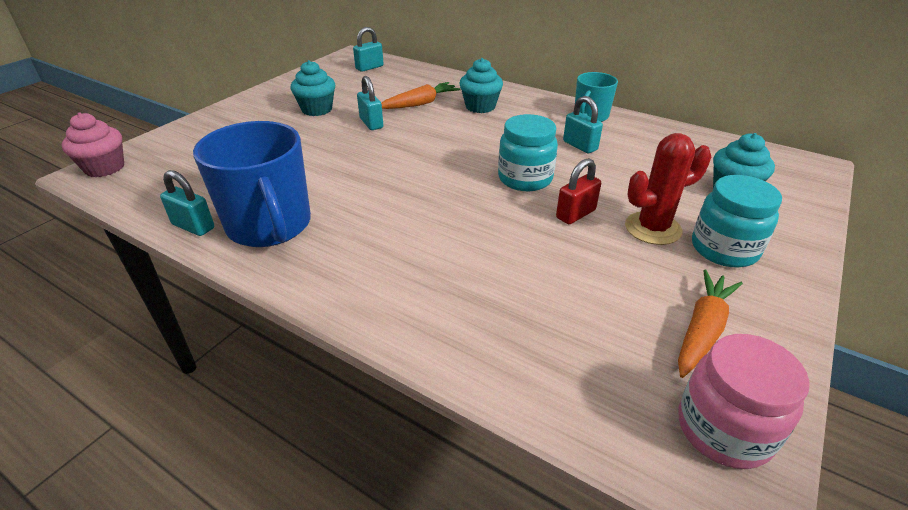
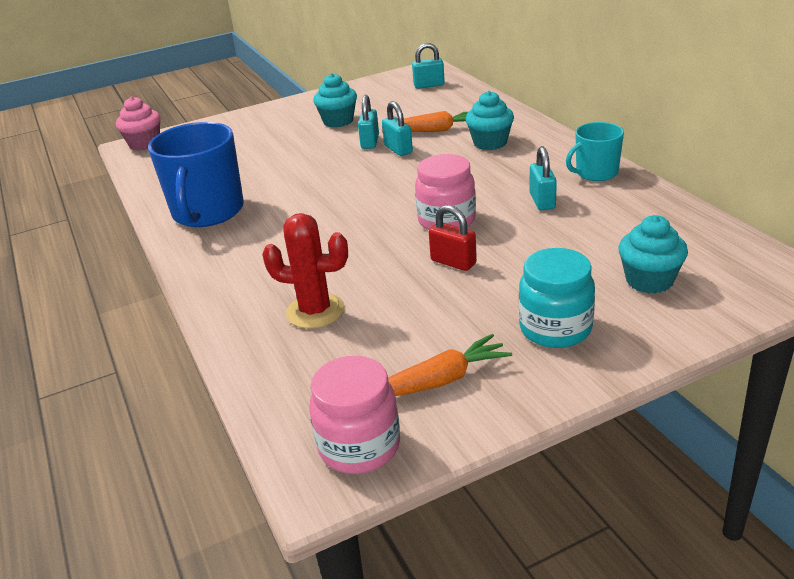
camera: 35 degrees right, 5 degrees down
turquoise padlock [160,170,214,236] -> turquoise padlock moved to [382,101,413,156]
turquoise jar [498,114,558,191] -> pink jar [415,154,476,230]
red padlock [556,158,601,224] -> red padlock turned 45 degrees clockwise [429,205,477,271]
red cactus [625,133,711,245] -> red cactus moved to [262,213,348,329]

